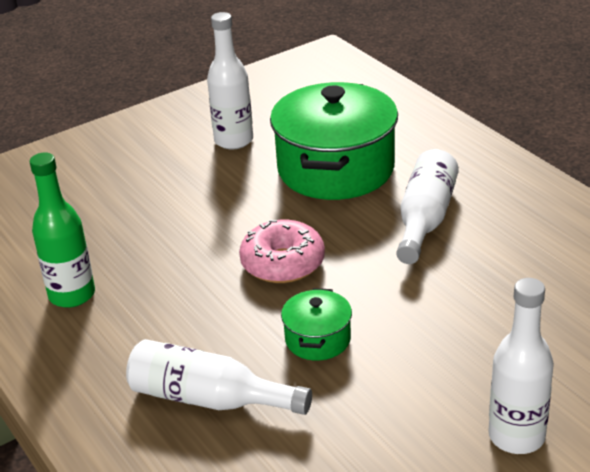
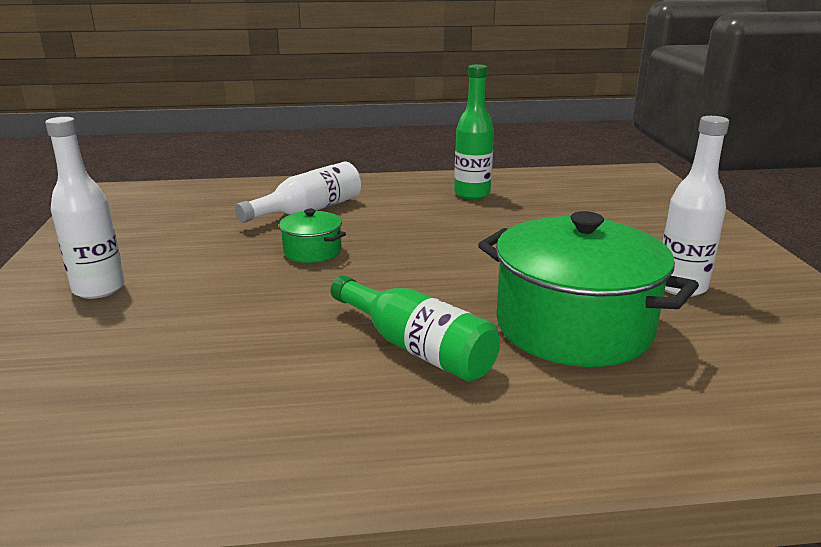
camera: 115 degrees right, 10 degrees down
pink donut [239,220,325,283] -> none
white bottle [396,149,459,264] -> green bottle [331,275,500,382]

